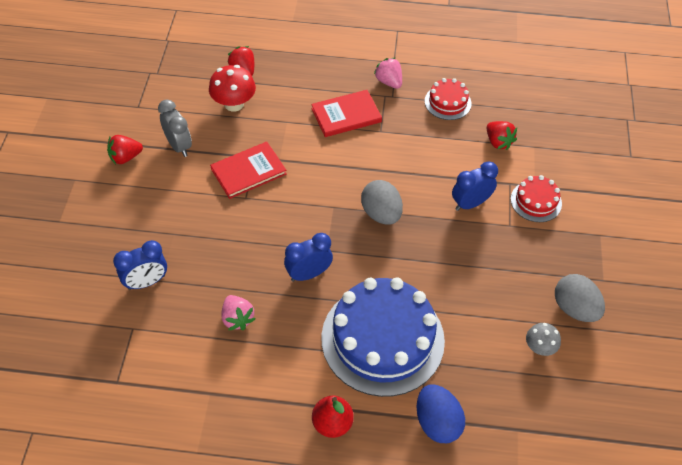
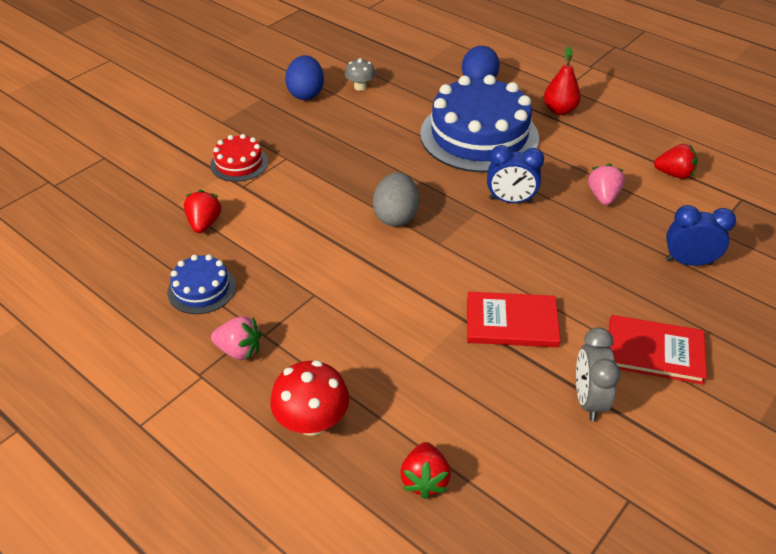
camera: 145 degrees left, 10 degrees down
red strawberry [107,135,143,164] -> red strawberry moved to [654,144,698,179]
red mushroom [209,65,256,112] -> red mushroom moved to [270,360,349,436]
red book [311,90,382,137] -> red book moved to [609,315,707,385]
pink strawberry [374,58,402,89] -> pink strawberry turned 75 degrees counterclockwise [211,316,261,360]
red cake [425,78,471,120] -> blue cake [167,254,236,314]
blue clock [452,161,498,211] -> none
grey egg [555,274,605,322] -> blue egg [285,55,324,100]

